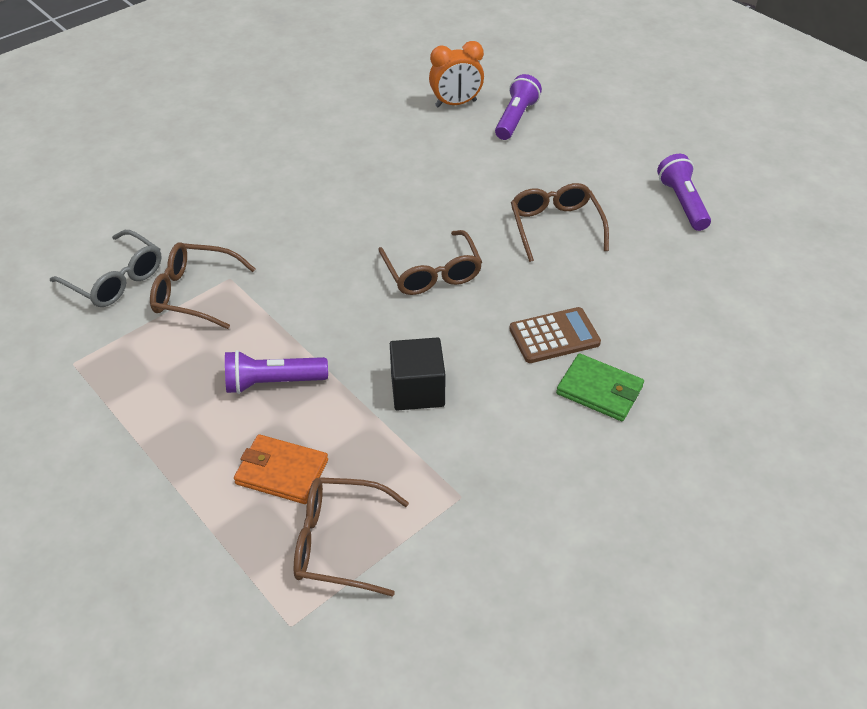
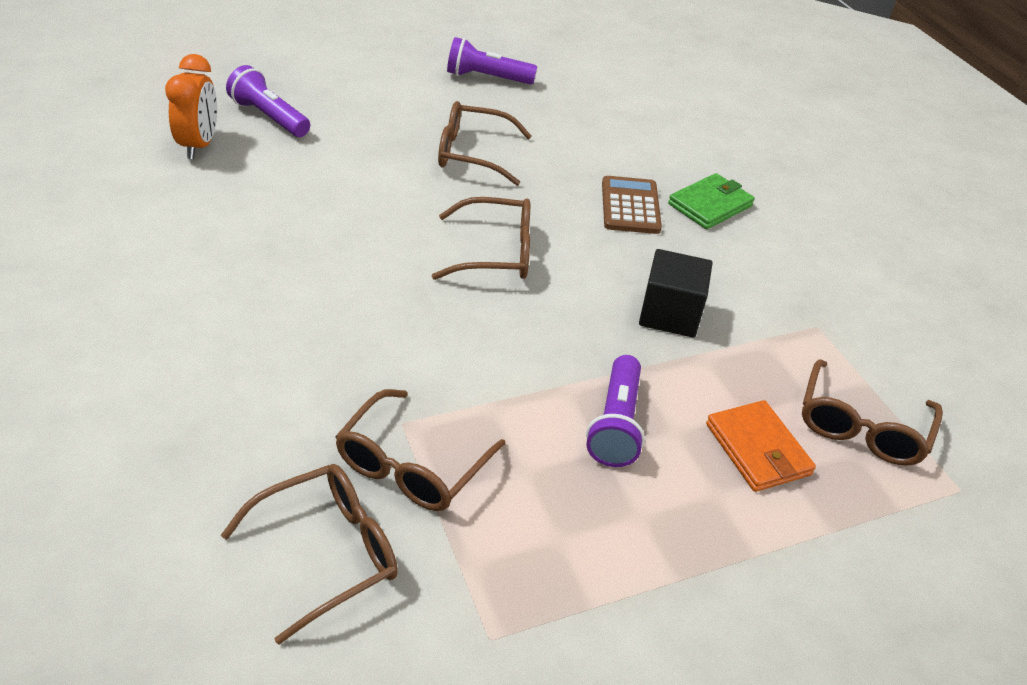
camera: 75 degrees left, 5 degrees down
grey glasses [50,230,162,307] -> brown glasses [221,464,398,645]
orange wallet [234,434,328,504] -> orange wallet turned 60 degrees counterclockwise [706,400,816,492]

